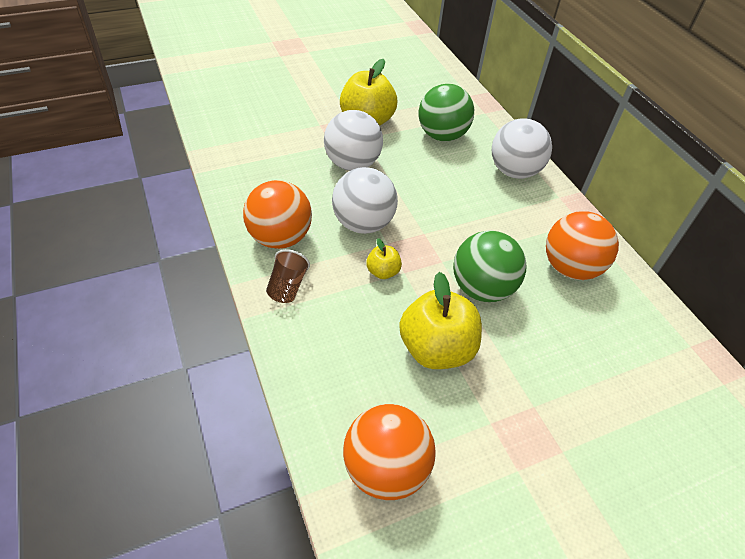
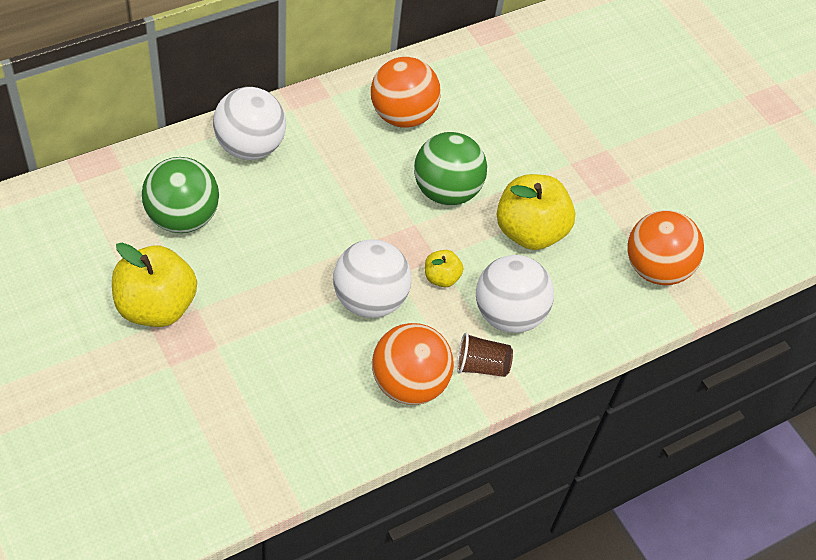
camera: 100 degrees left, 5 degrees up
white ball [324,110,383,171] -> white ball moved to [476,255,554,333]

